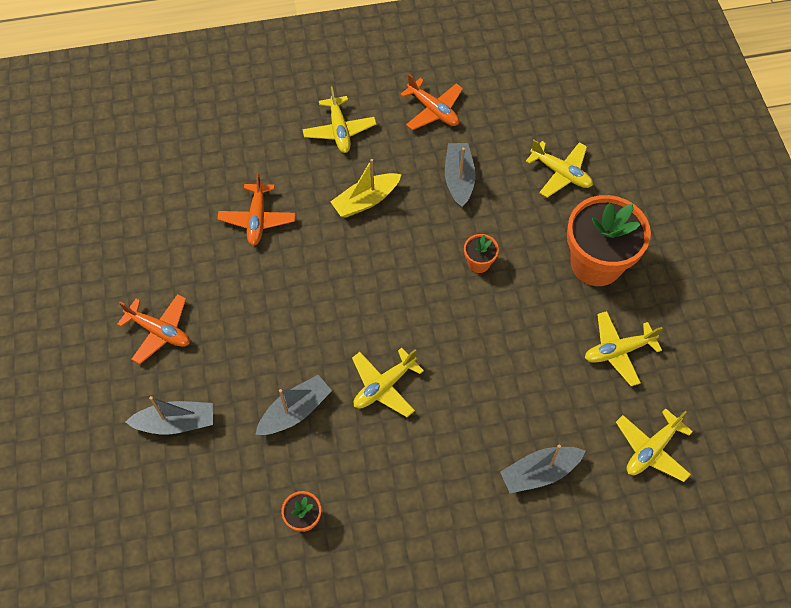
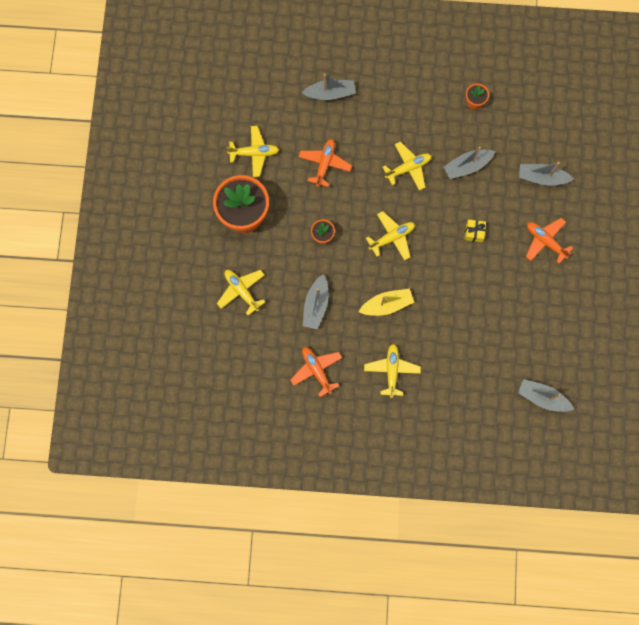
camera: 165 degrees left, 15 degrees up
orange plane [217,173,296,246] -> orange plane moved to [298,139,352,187]
yellow plane [616,408,693,482] -> yellow plane moved to [366,211,415,261]
none -> yellow gift [464,219,486,242]
none -> grey boat [518,379,574,412]

